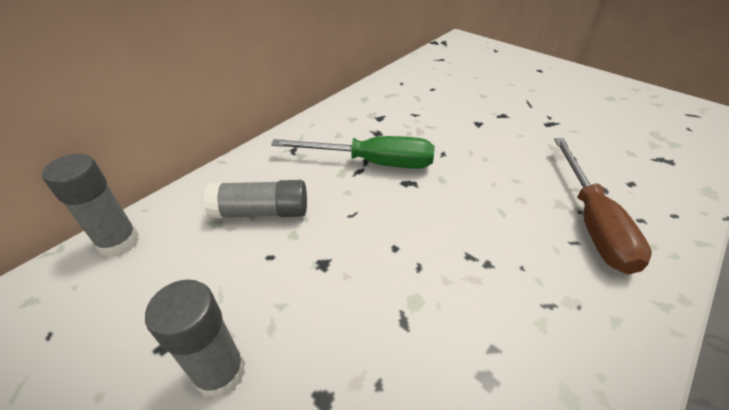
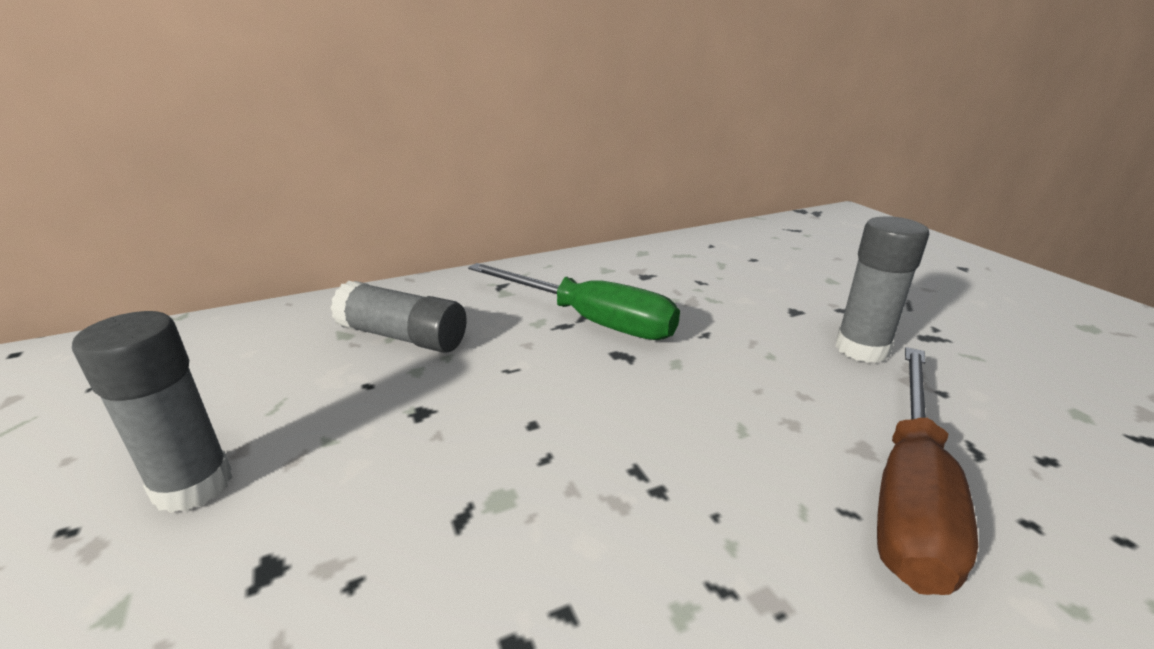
camera: 25 degrees right, 15 degrees down
grey glue stick [42,153,139,257] -> grey glue stick moved to [835,216,929,363]

